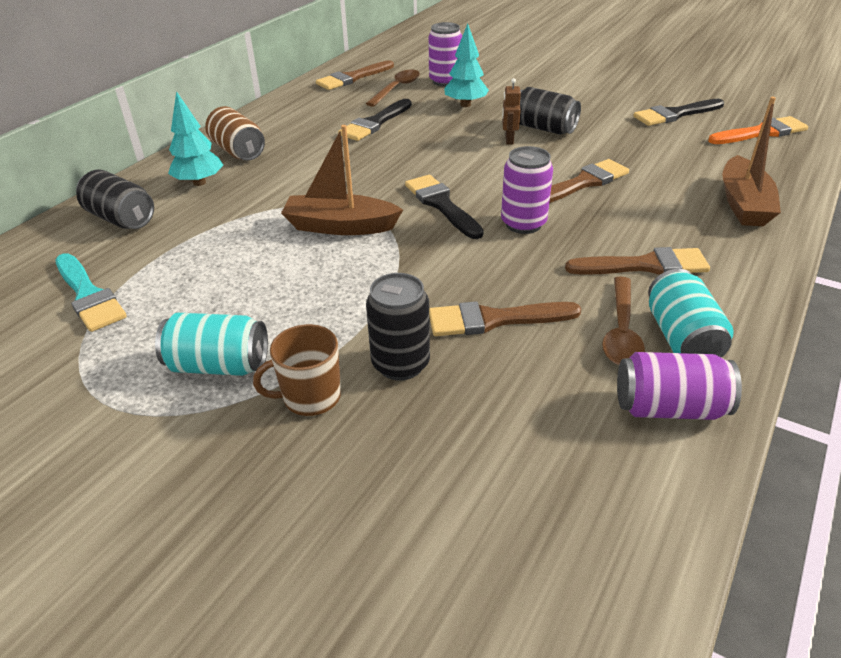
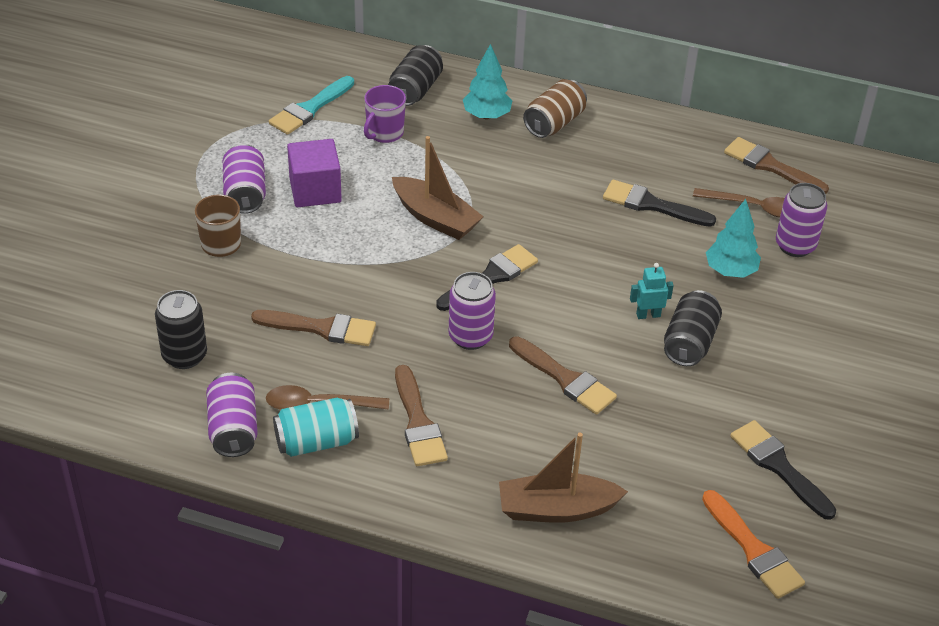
camera: 75 degrees right, 5 degrees up
turquoise can [155,313,268,376] -> purple can [223,144,266,214]
brown boat [281,125,403,235] -> brown boat turned 135 degrees clockwise [392,136,484,240]
black can [366,273,430,380] -> black can moved to [155,290,207,369]
brown brush [429,301,581,336] -> brown brush turned 120 degrees clockwise [251,310,376,346]
brown robot [502,78,521,145] -> turquoise robot [630,263,674,319]
none -> purple cube [287,139,342,207]
none -> purple mug [364,85,406,143]

